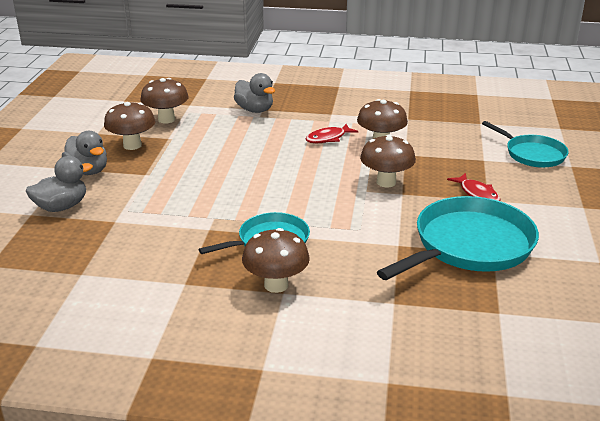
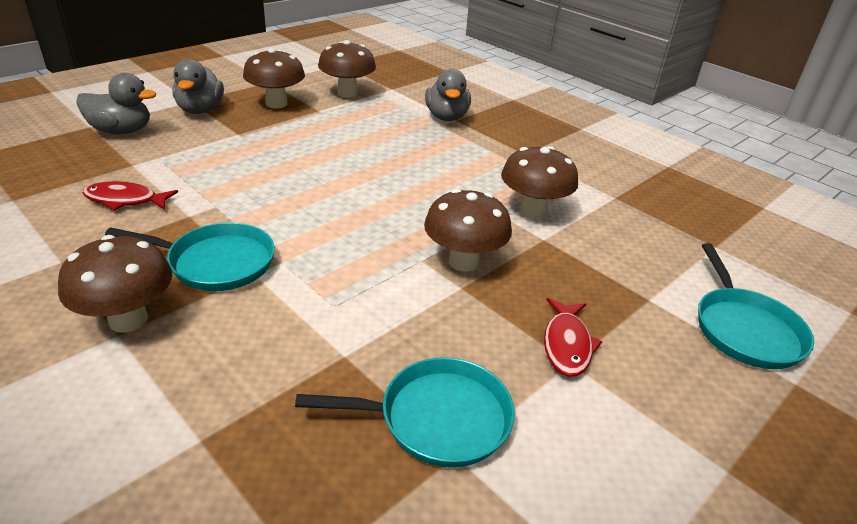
camera: 35 degrees right, 5 degrees up
red fish [306,124,358,143] -> red fish moved to [82,181,178,211]
turquoise pan [377,196,539,280] -> turquoise pan [295,357,515,467], size x0.60

